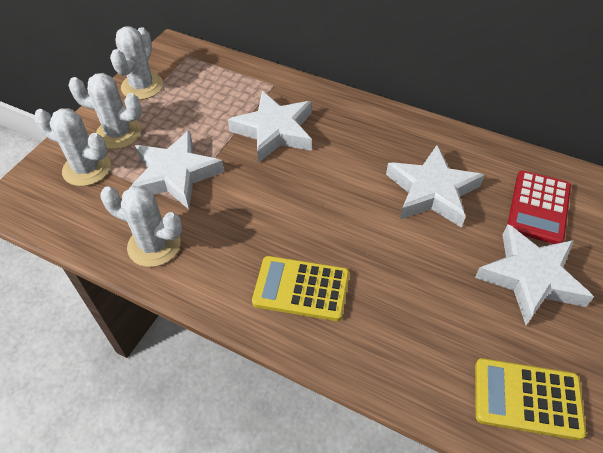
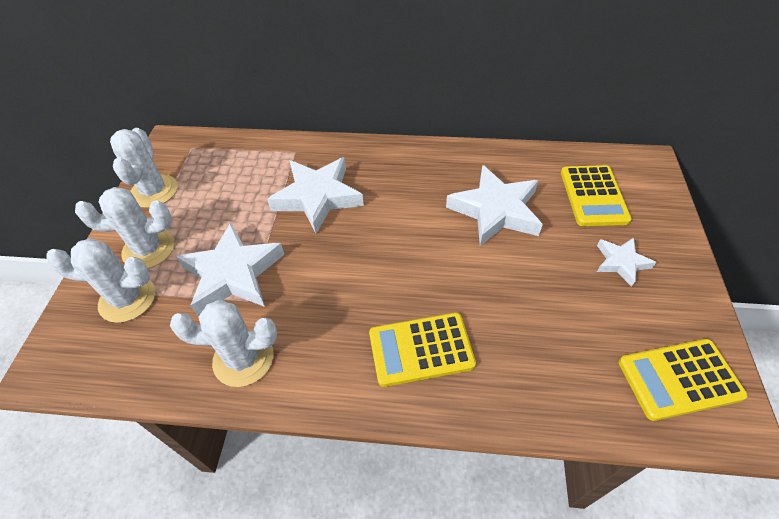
camera: 20 degrees left, 0 degrees up
white star [475,224,594,325] -> white star [597,237,656,287], size x0.54
red calculator [508,171,571,244] -> yellow calculator [561,165,632,226]

